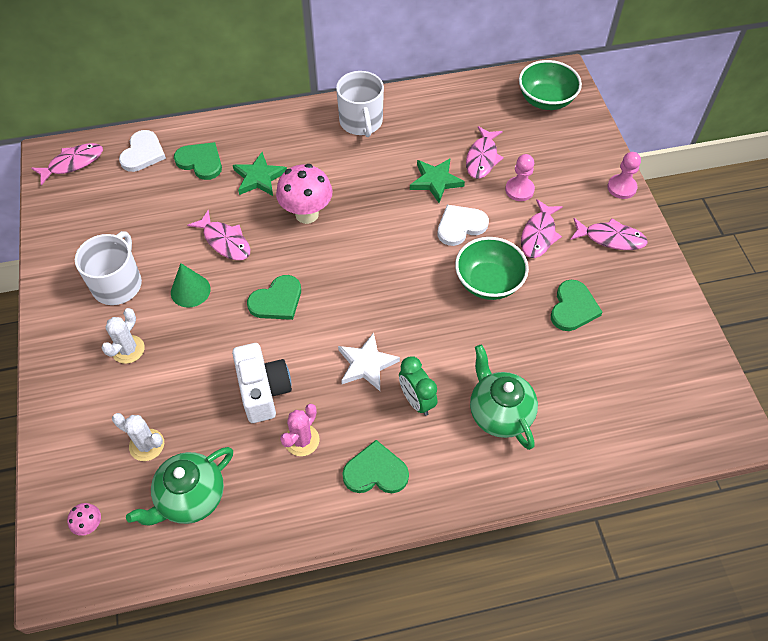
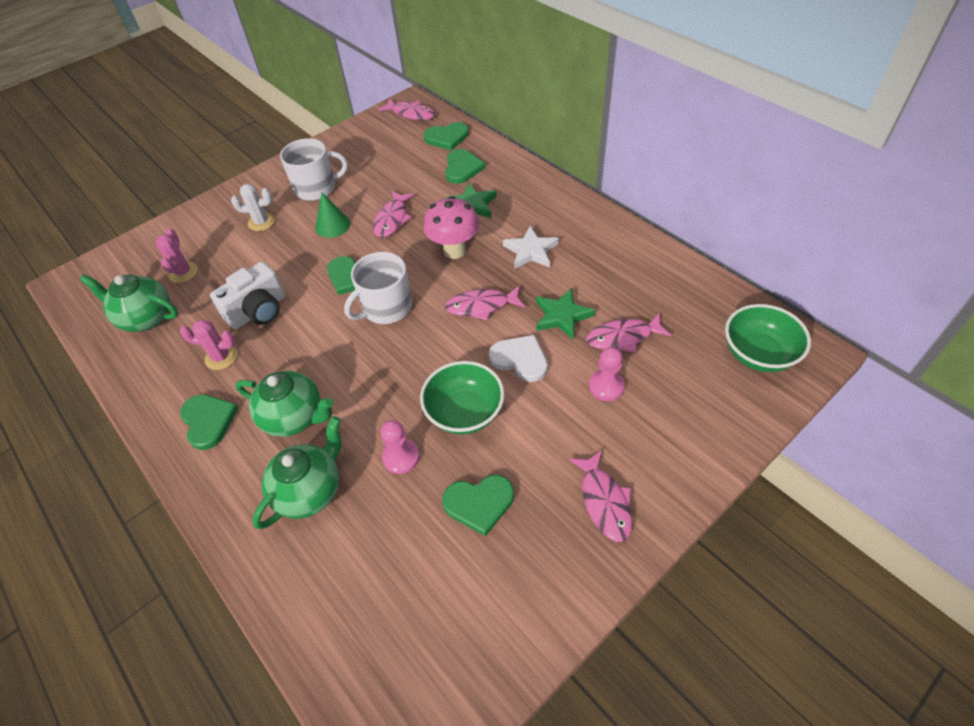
camera: 65 degrees right, 5 degrees down
pink mushroom [67,503,101,536] -> none
white cactus [112,413,164,461] -> pink cactus [156,228,198,283]
white heart [119,130,166,172] -> green heart [424,122,469,151]
white mug [336,71,384,137] -> white mug moved to [344,252,412,324]
white star [338,333,400,391] -> white star moved to [503,226,559,269]
green clock [399,356,437,416] -> green teapot [235,371,333,437]
pink fish [521,199,563,258] -> pink fish moved to [445,286,525,320]
pink pawn [607,152,641,199] -> pink pawn moved to [381,420,420,474]

